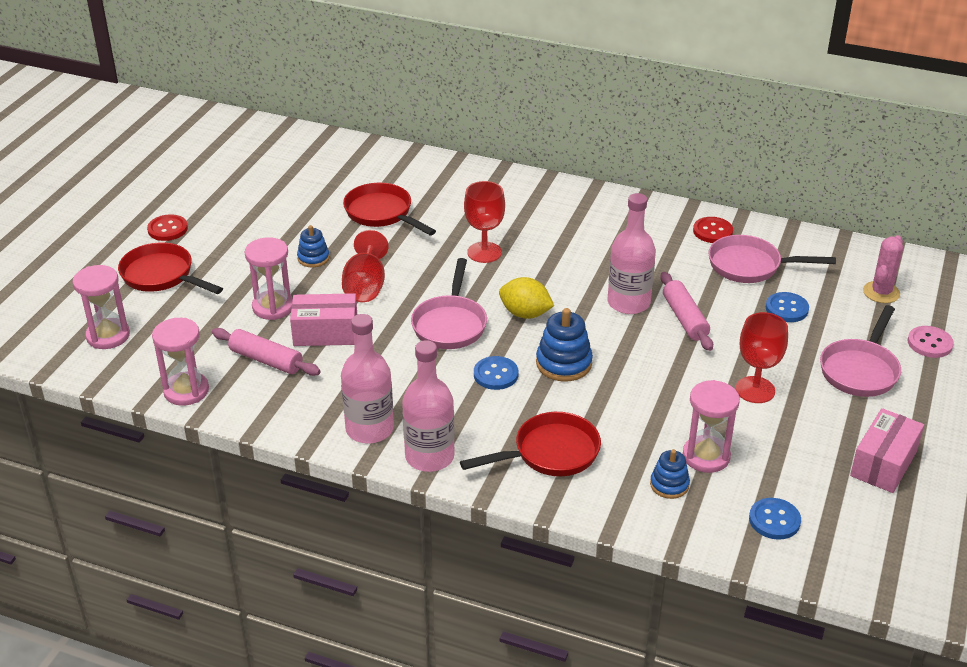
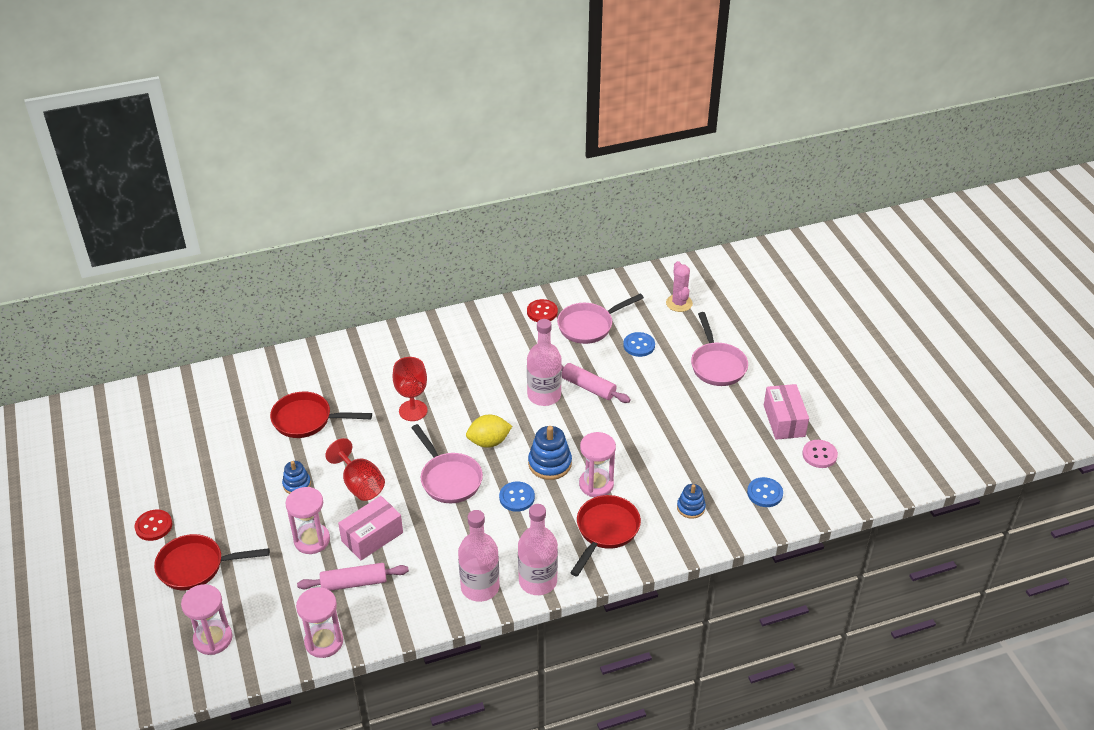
camera: 40 degrees left, 5 degrees up
pink hourglass [683,380,740,473] -> pink hourglass moved to [579,432,616,497]
red goblet [736,312,788,403] -> none
pink button [908,326,954,358] -> pink button moved to [802,440,838,468]

